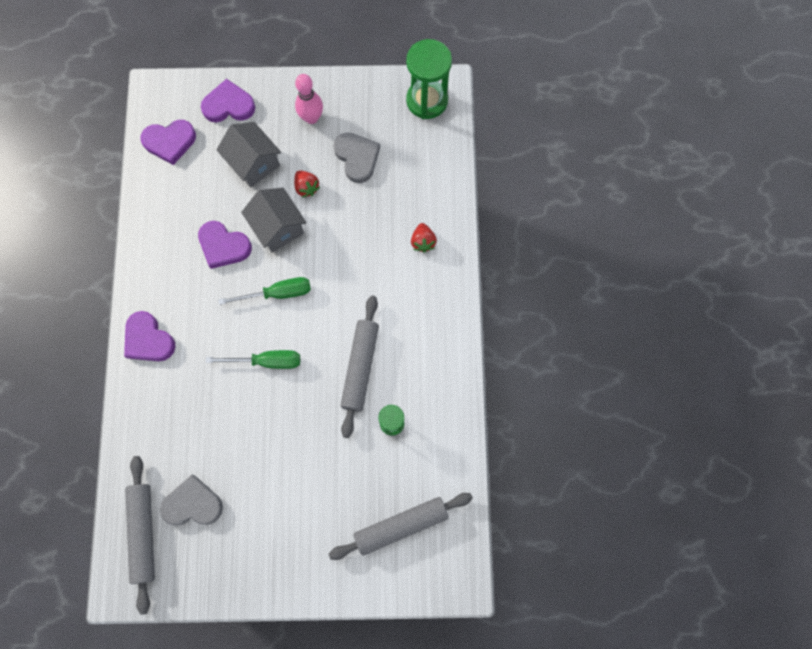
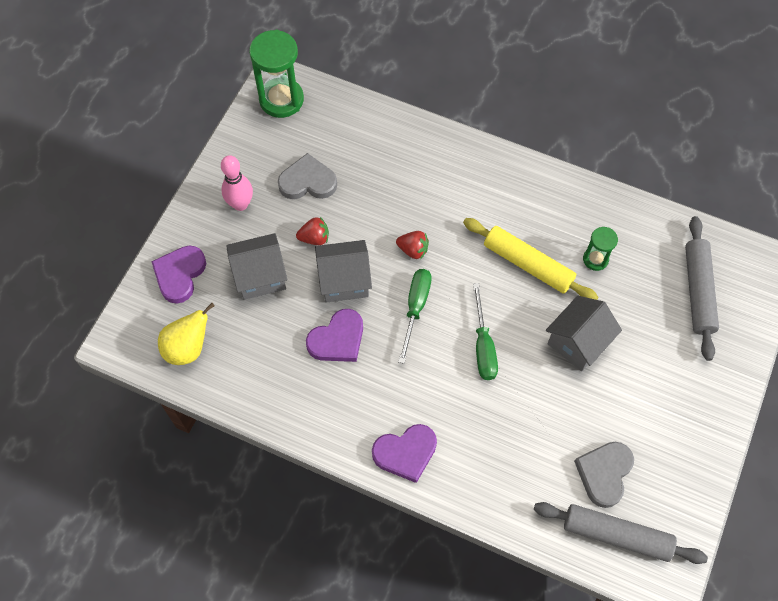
camera: 65 degrees left, 10 degrees down
purple heart [140,120,196,165] -> yellow pear [158,303,215,365]
green screwdriver [206,350,300,369] -> green screwdriver turned 150 degrees clockwise [473,283,498,380]
grey rolling pin [340,296,379,438] -> yellow rolling pin [463,218,599,300]
red strawberry [411,223,437,253] -> red strawberry moved to [396,231,429,259]
none -> grey house [546,296,622,371]

